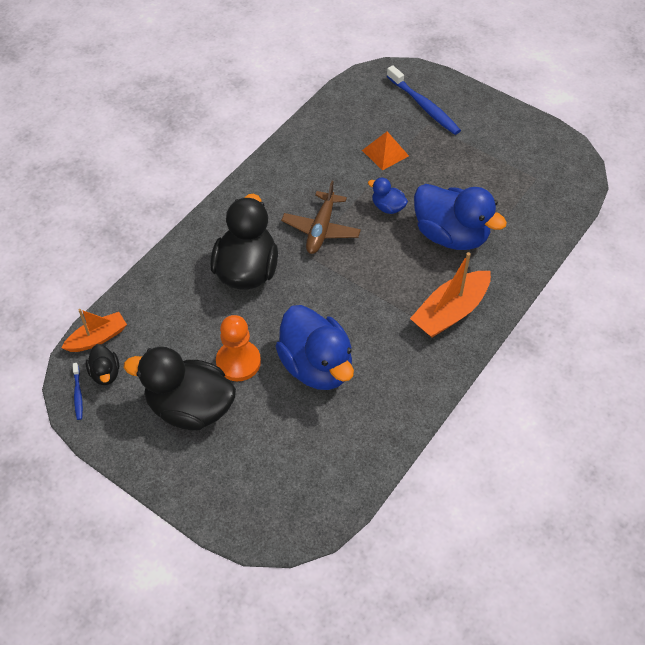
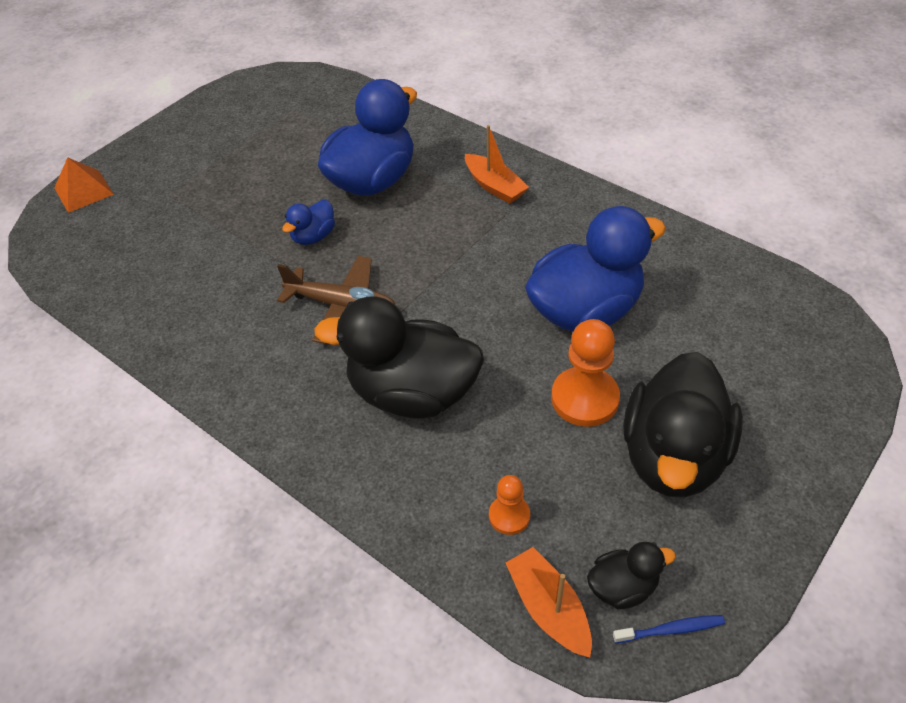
camera: 85 degrees left, 5 degrees down
orange pyramid [362,132,409,171] -> orange pyramid moved to [54,157,114,213]
blue toothbrush [387,65,461,135] -> none
orange boat [410,252,491,337] -> orange boat [465,125,529,204], size x0.64
none -> orange pawn [489,475,530,535]

